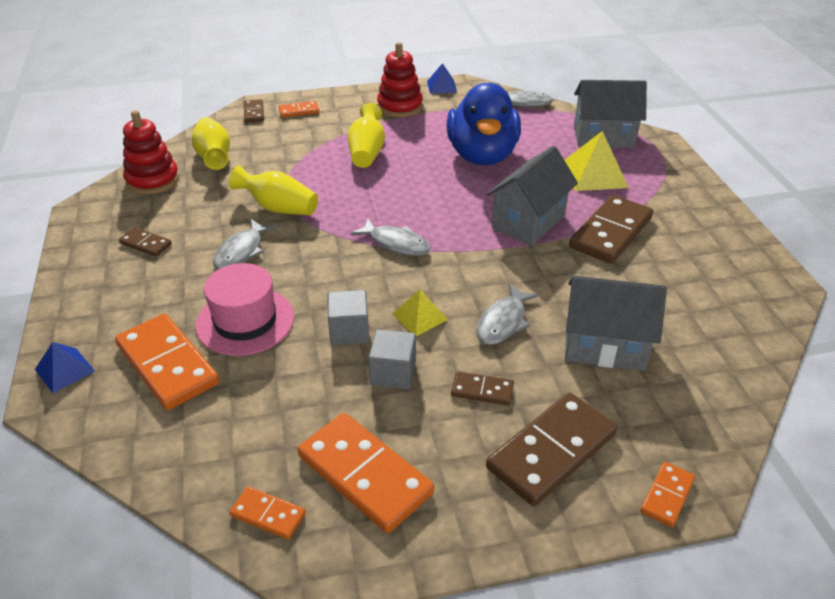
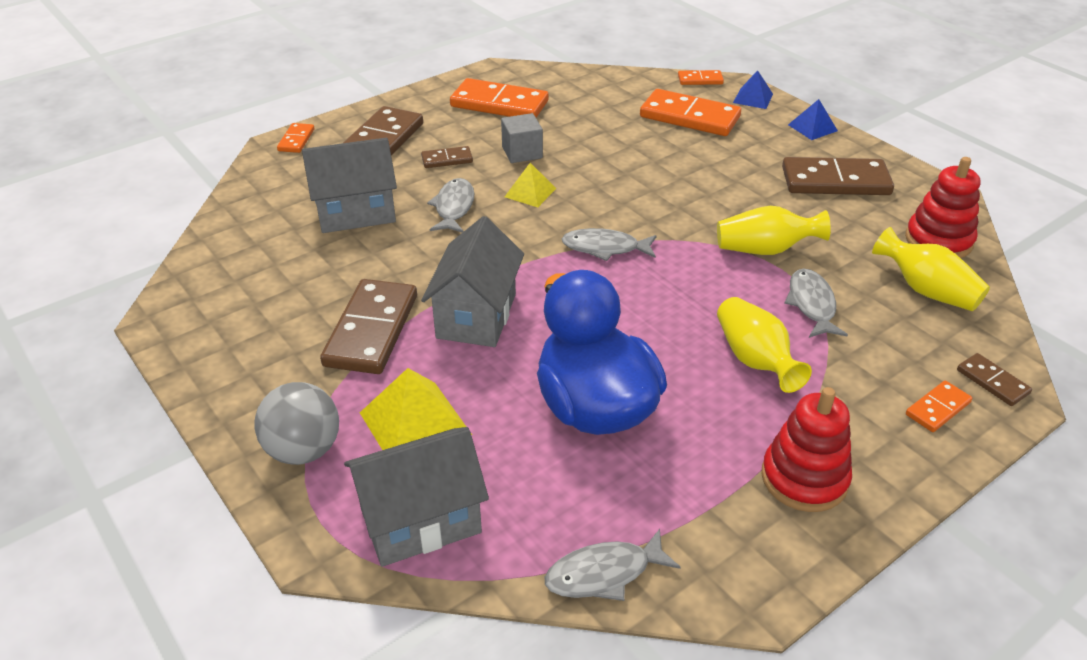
camera: 155 degrees right, 0 degrees up
brown domino [119,227,172,257] -> brown domino [782,157,894,195], size x2.02
pink hat [196,263,294,356] -> none
grey fish [213,219,277,269] -> grey fish moved to [784,268,848,338]
orange domino [230,486,306,540] -> orange domino moved to [678,70,724,85]
grey cube [327,290,369,345] -> none
blue pyramid [427,63,457,94] -> blue pyramid moved to [788,99,838,140]
none -> grey ball [255,382,339,465]

